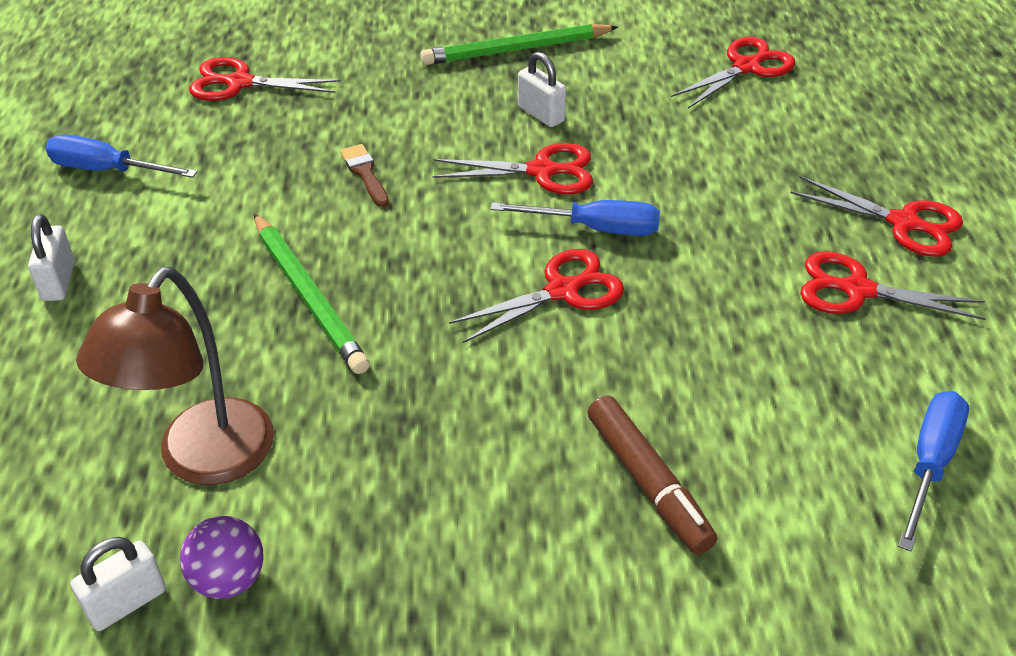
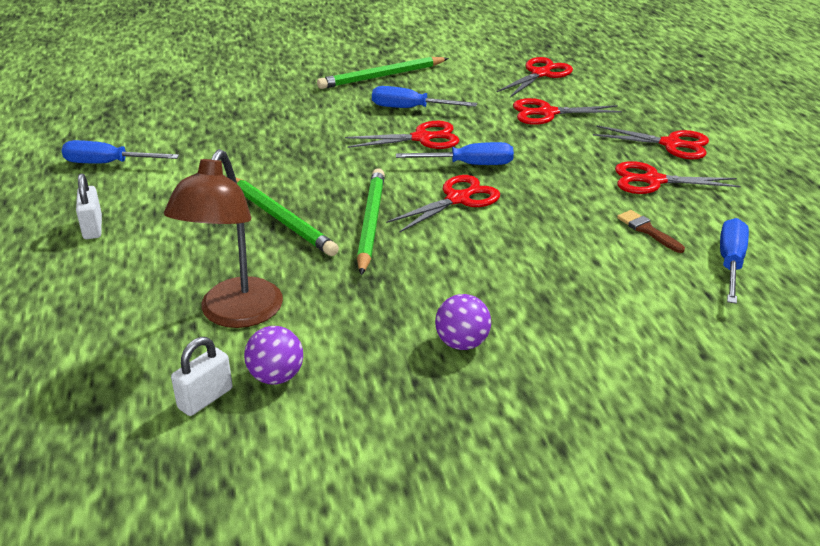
camera: 10 degrees left, 10 degrees down
red scissors [189,57,340,101] -> red scissors moved to [513,98,622,125]
brown brush [340,144,389,207] -> brown brush moved to [617,210,685,253]
white padlock [518,52,566,127] -> blue screwdriver [372,86,477,108]
brown marker [587,395,718,555] -> none
none -> green pencil [357,168,385,275]
none -> purple ball [435,294,491,350]

